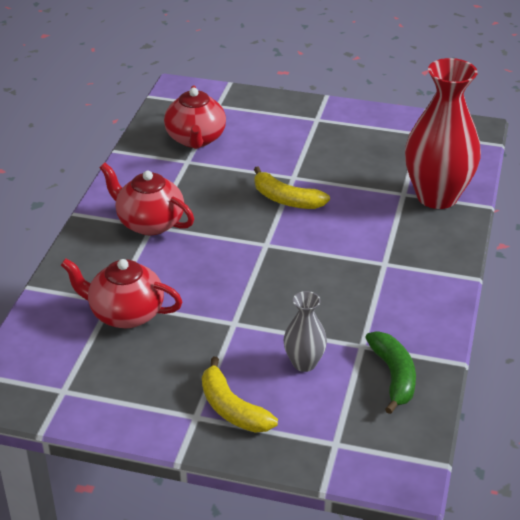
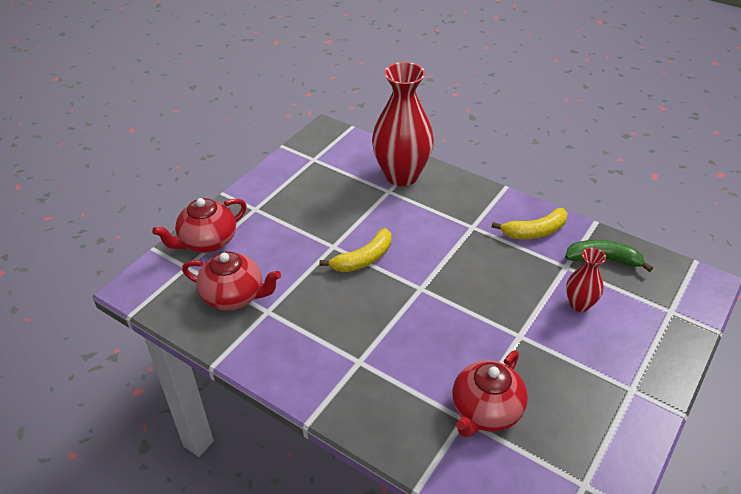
camera: 70 degrees left, 5 degrees up
red teapot [100,163,194,235] -> red teapot moved to [152,198,247,253]
yellow banana [202,357,278,433] -> yellow banana moved to [491,208,568,239]
grey vase [283,291,327,372] -> red vase [566,248,606,312]

